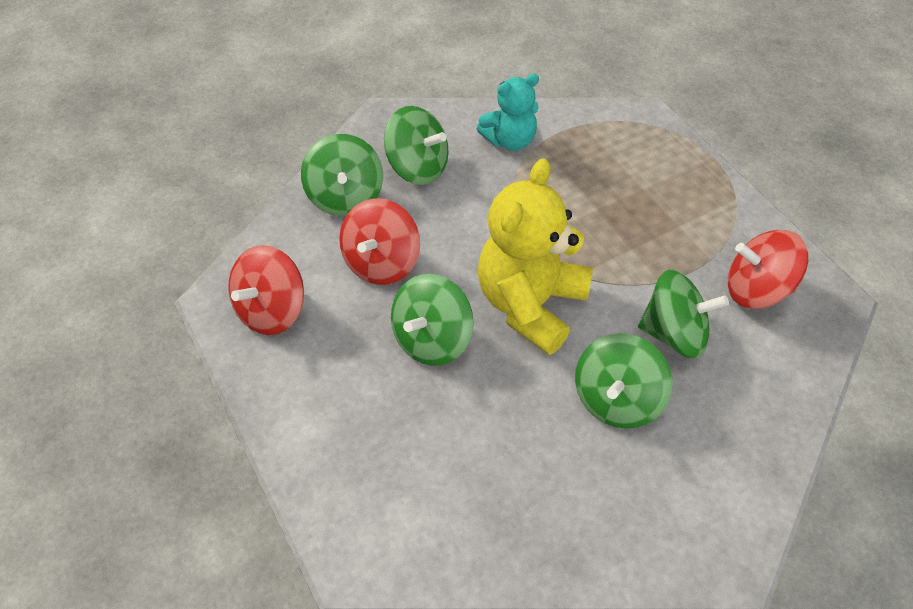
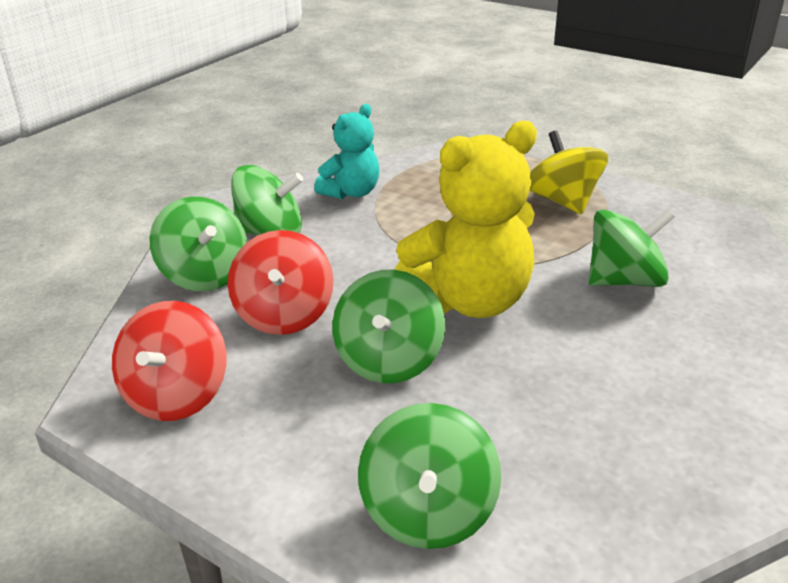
camera: 25 degrees left, 20 degrees down
yellow teddy bear [478,158,593,355] -> yellow teddy bear turned 120 degrees counterclockwise [395,121,537,318]
green spinning top [575,333,673,429] -> green spinning top moved to [358,403,501,549]
red spinning top [728,230,808,309] -> none
none -> yellow spinning top [530,131,608,214]

